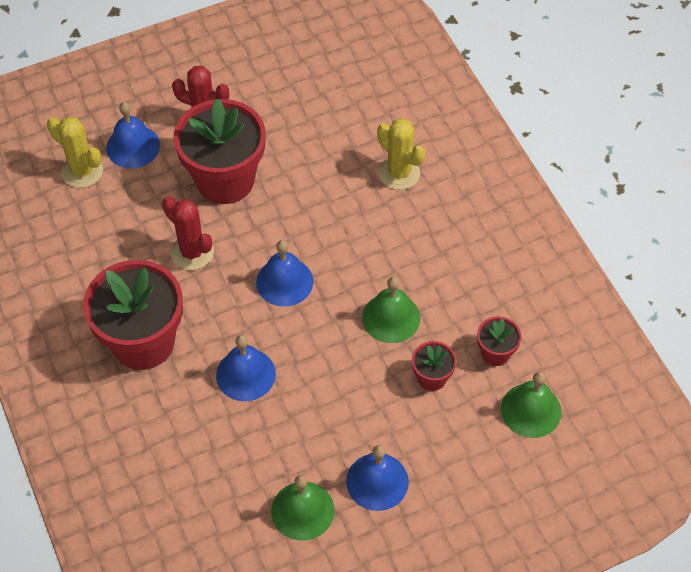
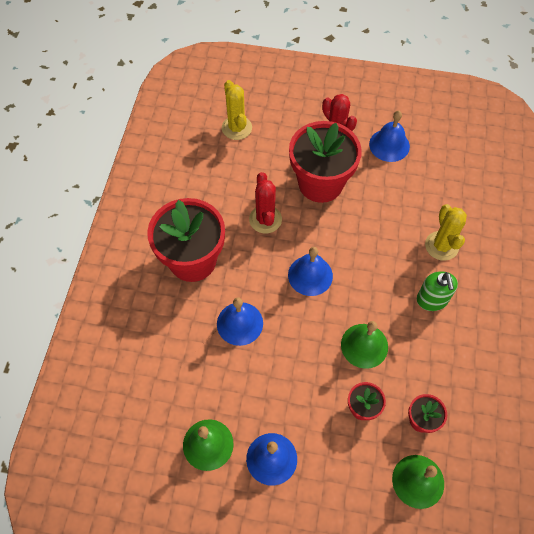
camera: 35 degrees right, 5 degrees up
blue bell [106,102,160,168] -> blue bell moved to [369,111,410,162]
none -> green soap dispenser [417,271,458,311]

